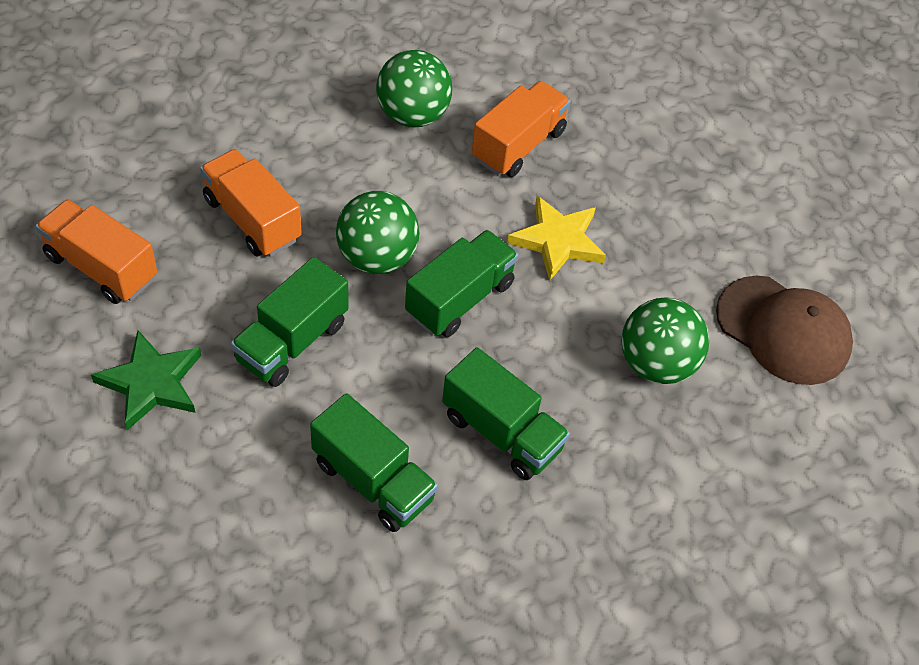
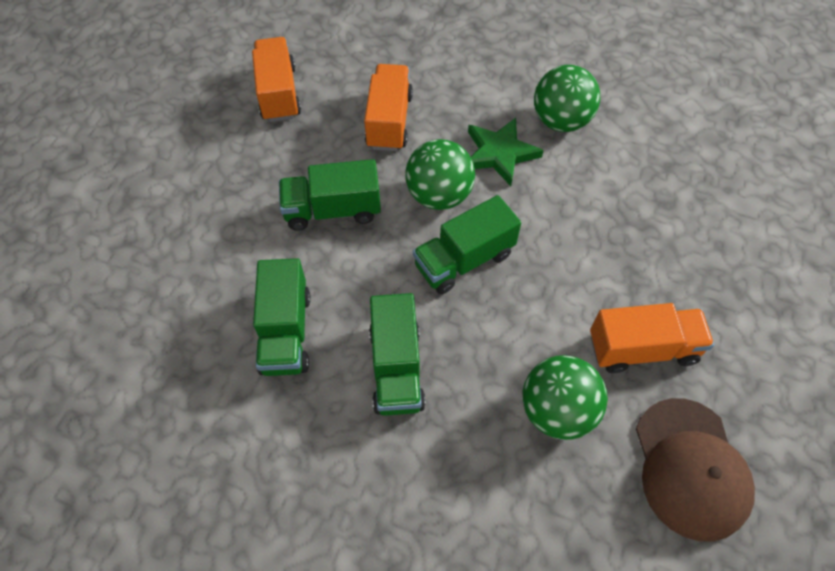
camera: 50 degrees right, 5 degrees up
green star [91,330,201,430] -> green star moved to [468,118,544,186]
green truck [405,230,518,337] -> green truck turned 150 degrees clockwise [413,195,521,294]
orange truck [472,81,571,177] -> orange truck moved to [590,303,714,373]
yellow star [507,196,606,281] -> none

